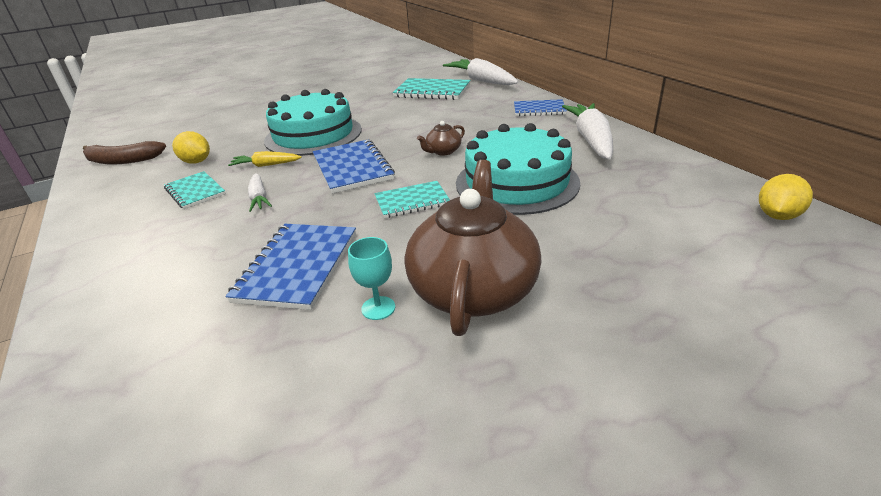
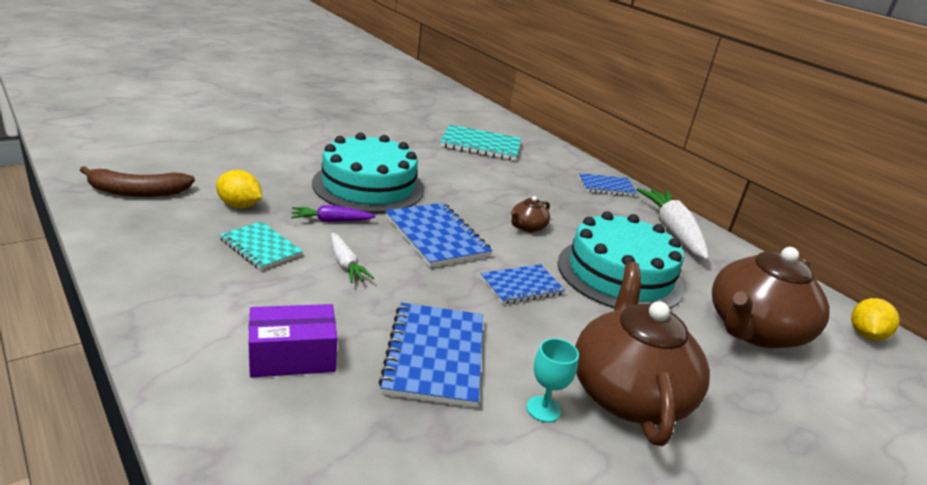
camera: 15 degrees left, 5 degrees down
yellow carrot [228,151,302,167] -> purple carrot [291,205,376,222]
turquoise notebook [374,181,450,218] -> blue notebook [480,264,565,304]
white carrot [443,58,518,85] -> none
none -> purple box [249,304,337,377]
none -> brown teapot [712,247,830,348]

